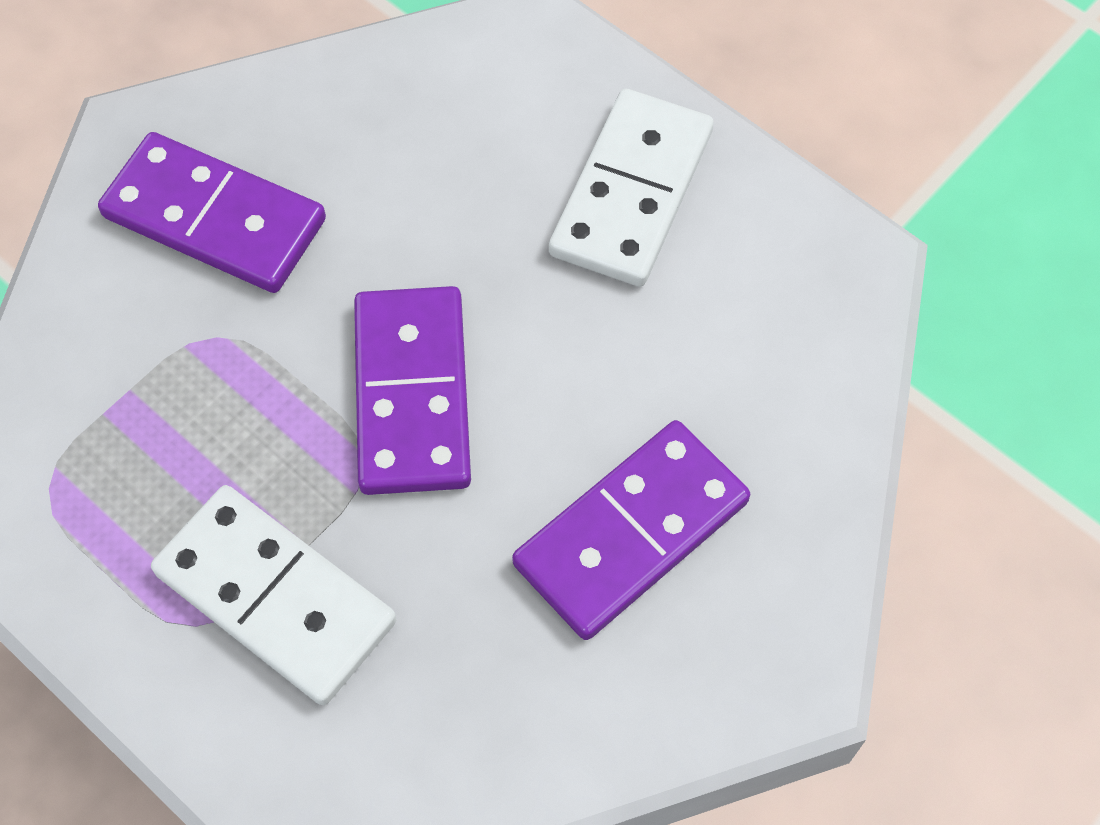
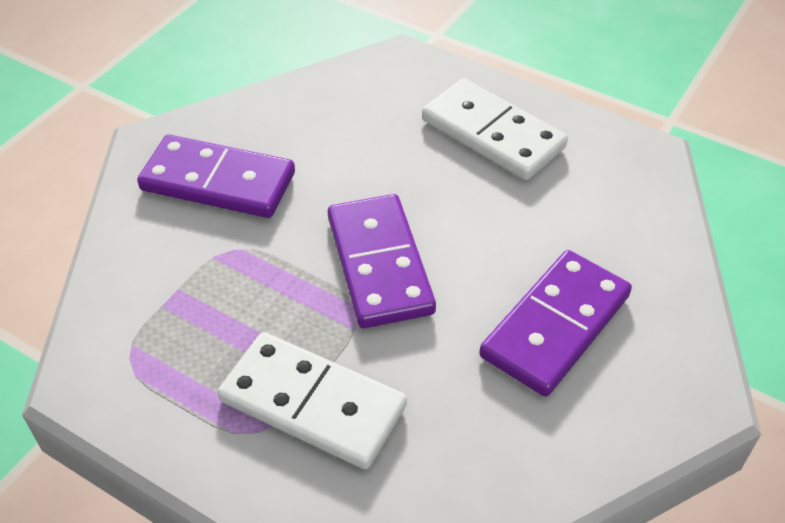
camera: 10 degrees left, 15 degrees down
white domino [549,89,714,287] -> white domino turned 60 degrees counterclockwise [422,78,568,180]

